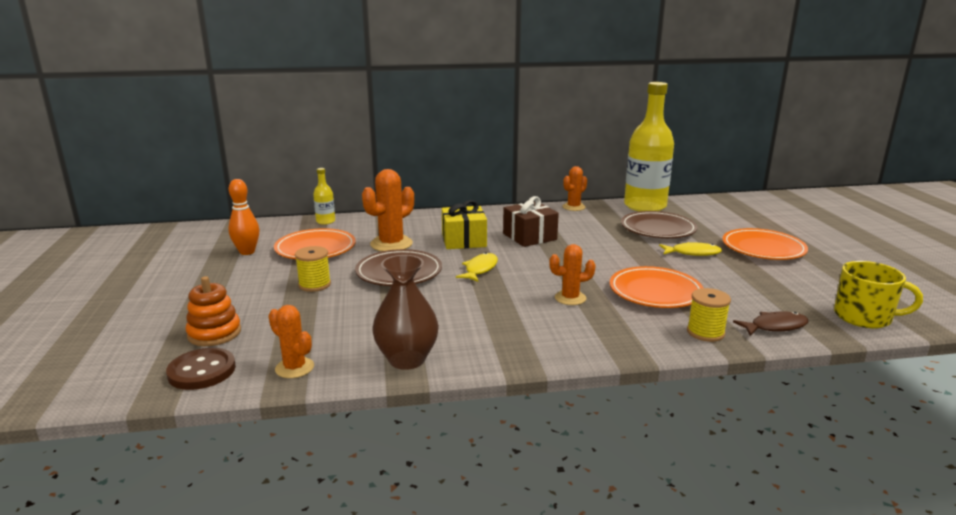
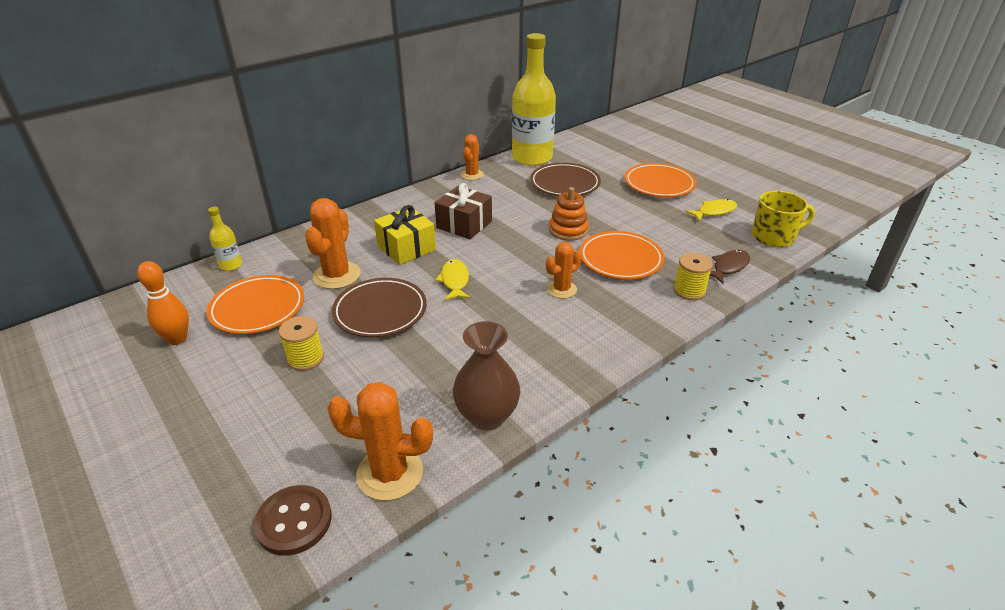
camera: 30 degrees left, 15 degrees up
orange stacking toy [186,276,241,346] -> orange stacking toy moved to [549,187,589,241]
orange cactus [268,305,314,378] -> orange cactus [327,382,433,501], size x1.59
yellow fish [659,242,722,256] -> yellow fish moved to [685,199,737,221]

